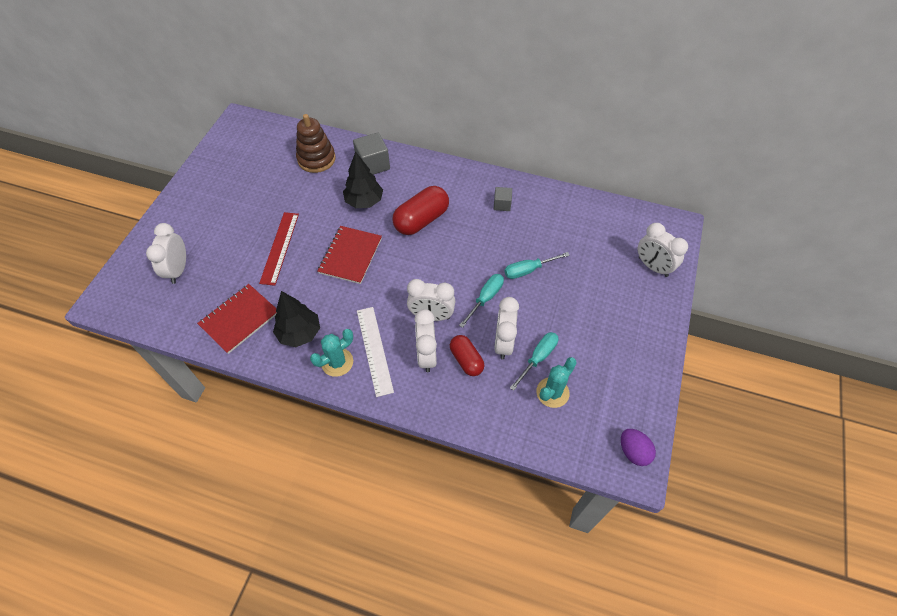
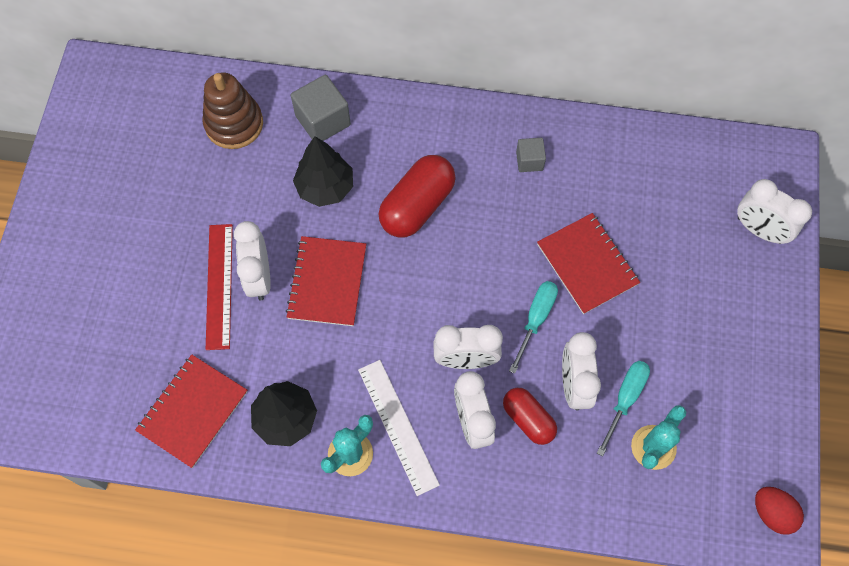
camera: 10 degrees left, 10 degrees up
white clock [146,223,186,284] -> white clock moved to [234,221,271,300]
turquoise screwdriver [504,252,570,279] -> red notebook [537,213,640,314]
purple egg [621,429,656,466] -> red egg [755,487,804,535]

